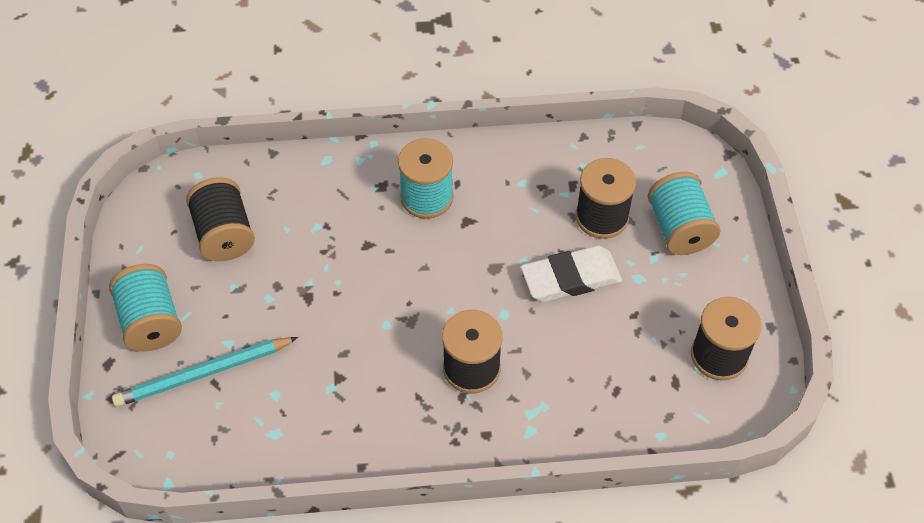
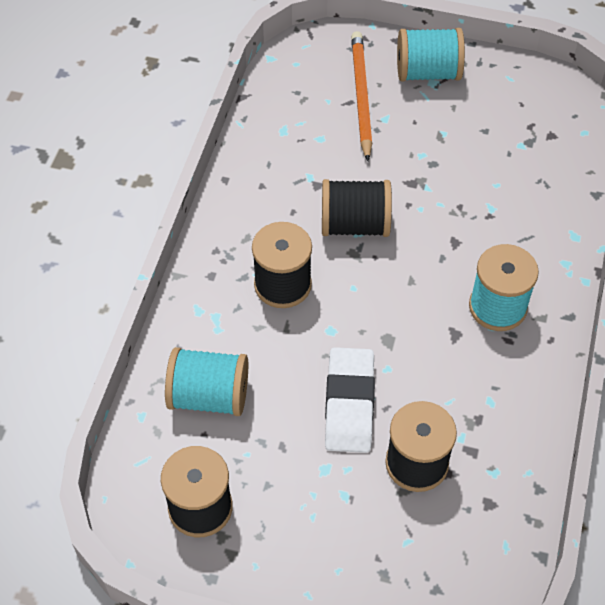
camera: 110 degrees right, 0 degrees up
turquoise pencil [112,337,298,407] -> orange pencil [351,31,372,161]
black spool [186,177,255,261] -> black spool moved to [322,179,392,237]
turquoise spool [647,172,720,255] -> turquoise spool moved to [165,347,248,416]

